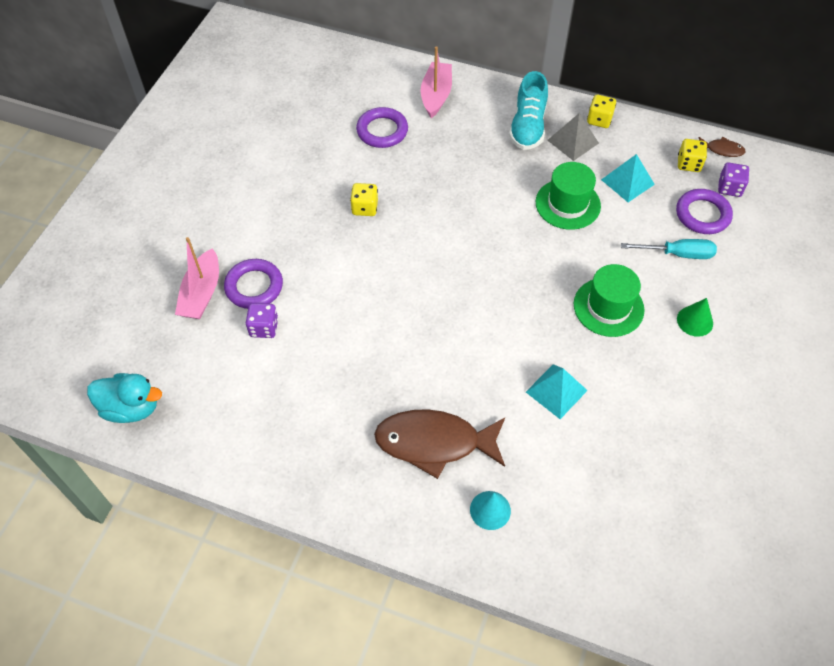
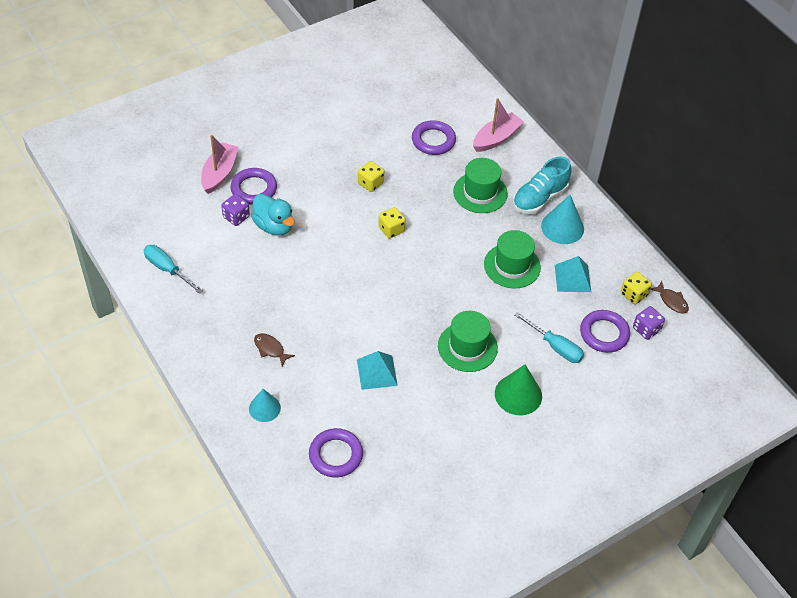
camera: 35 degrees right, 5 degrees down
turquoise duck [87,373,162,423] -> turquoise duck moved to [251,193,295,236]
pink boat [175,237,219,319] -> pink boat turned 150 degrees clockwise [201,135,239,194]
brown fish [374,409,505,479] -> brown fish [254,333,295,366], size x0.45
grey pyramid [547,113,599,161] -> turquoise cone [541,195,584,244]
yellow dice [587,95,616,128] -> yellow dice moved to [378,207,406,239]
green cone [677,298,713,337] -> green cone [495,365,542,415], size x1.53
none -> turquoise screwdriver [144,245,203,293]
none -> purple ring [309,428,363,478]
none -> green hat [453,158,508,213]

